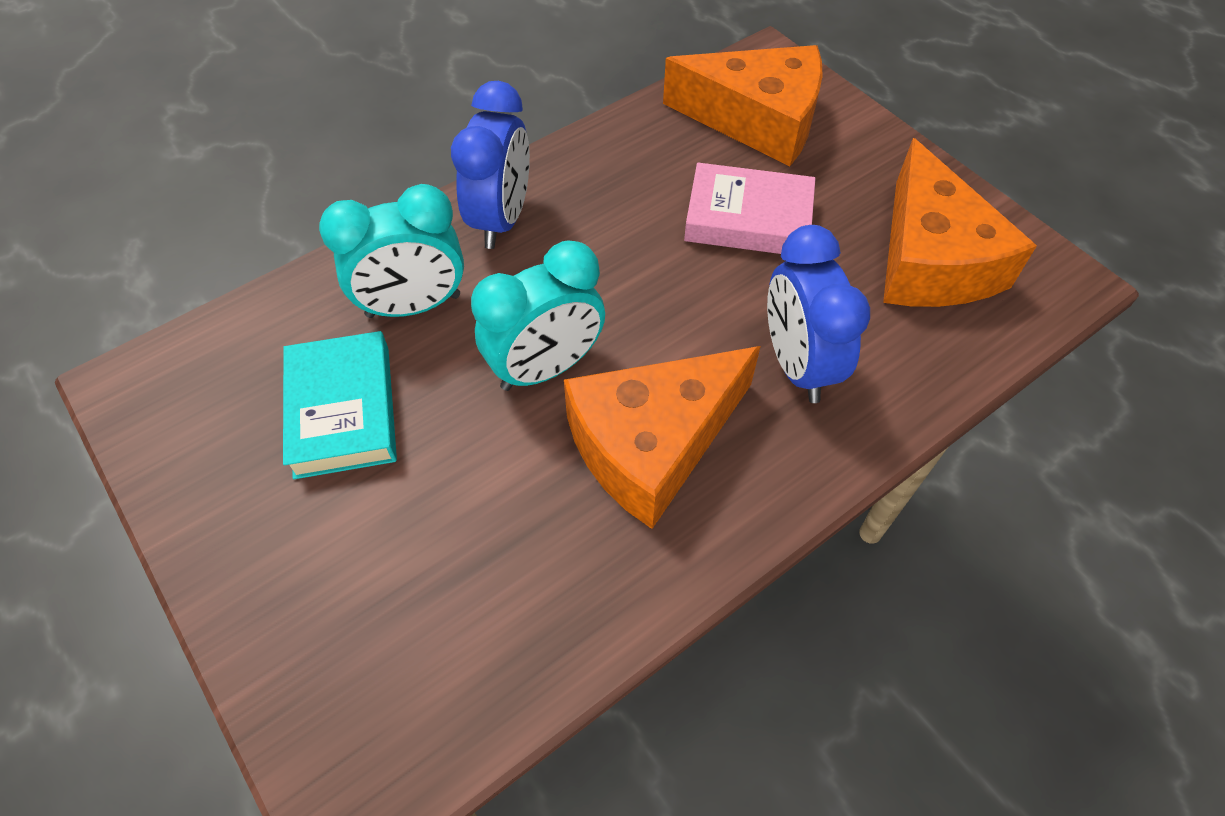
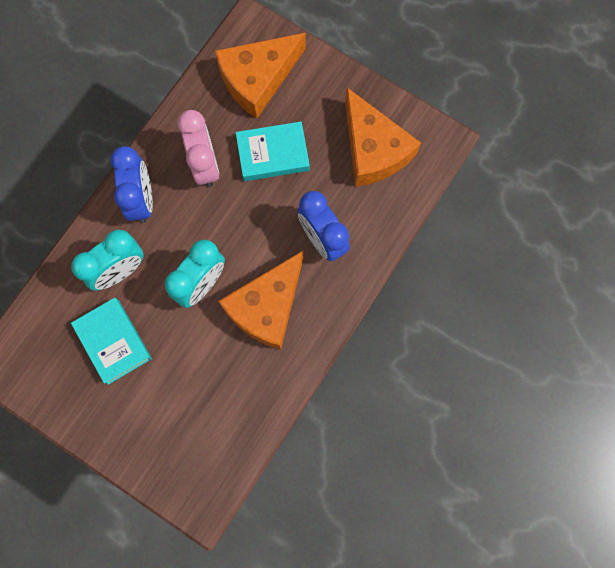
camera: 20 degrees left, 20 degrees up
orange cheese [663,45,823,166] -> orange cheese turned 150 degrees clockwise [215,33,306,119]
pink book [684,163,816,254] -> turquoise book [236,122,310,181]
none -> pink clock [177,110,219,187]

